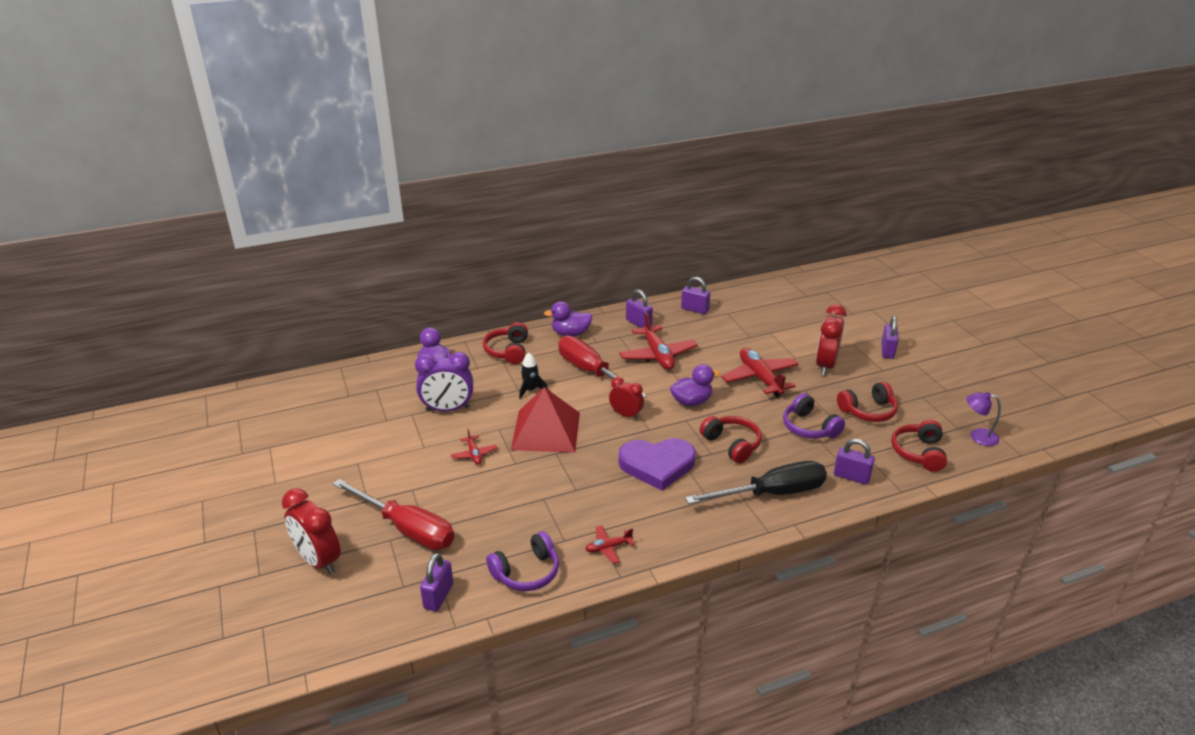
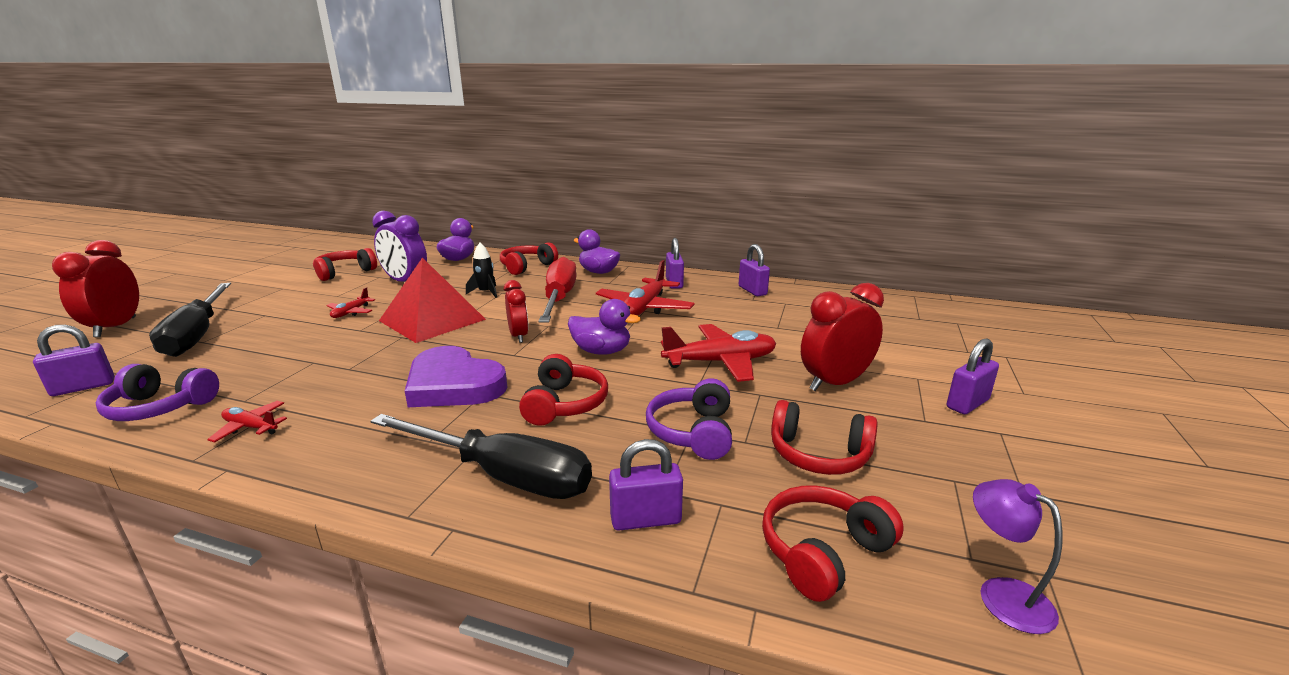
camera: 40 degrees right, 10 degrees down
red screwdriver [333,479,454,550] -> black screwdriver [149,283,231,357]
red plane [721,348,799,397] -> red plane turned 60 degrees clockwise [661,324,776,382]
purple padlock [834,439,875,485] -> purple padlock turned 75 degrees counterclockwise [609,439,683,531]
none -> red headphones [313,248,377,281]

